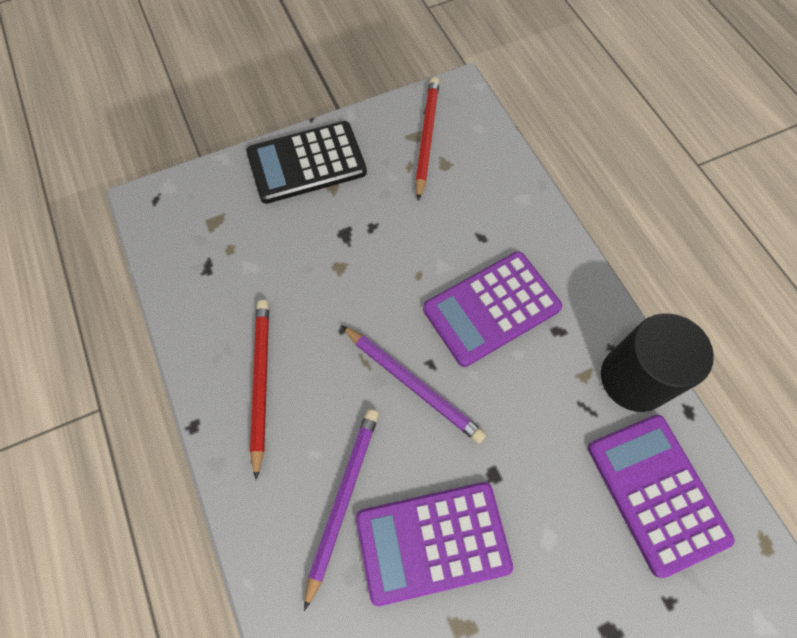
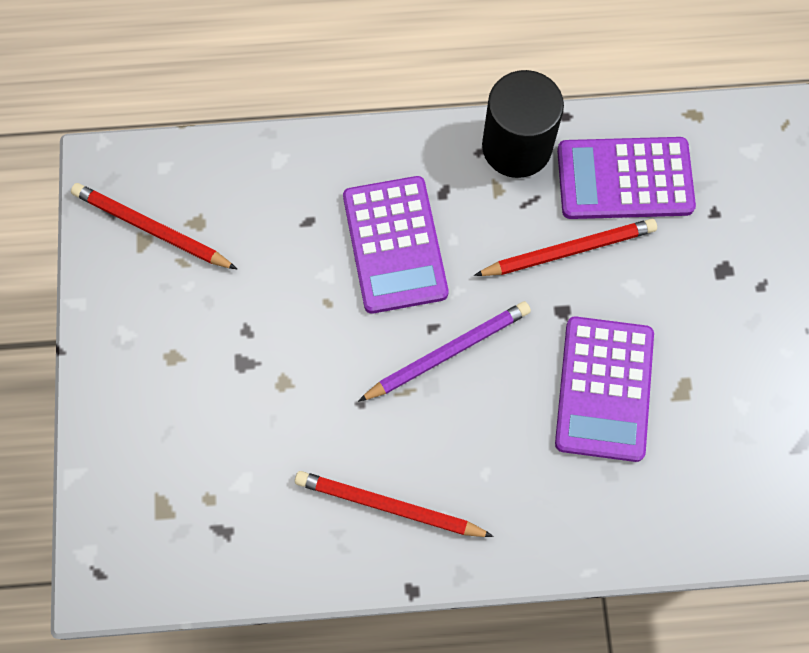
camera: 70 degrees left, 5 degrees up
black calculator [246,121,367,204] -> none
purple pencil [304,409,379,611] -> none
none -> red pencil [474,219,657,276]

